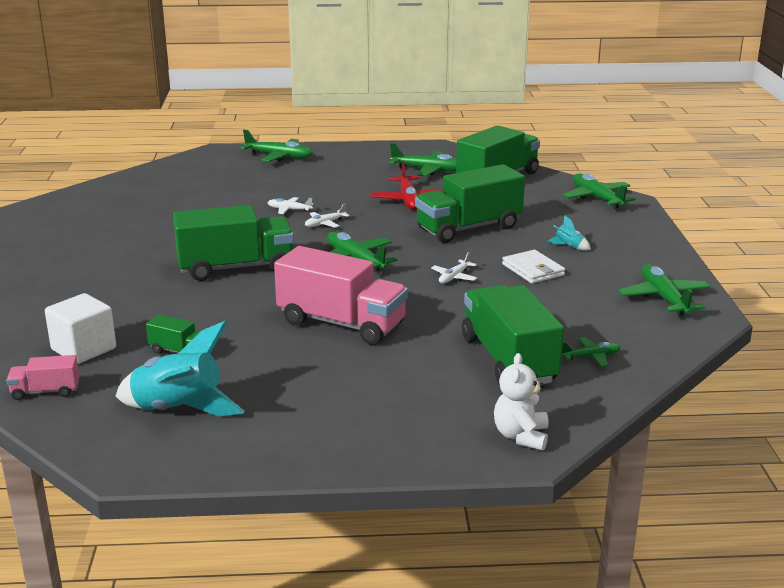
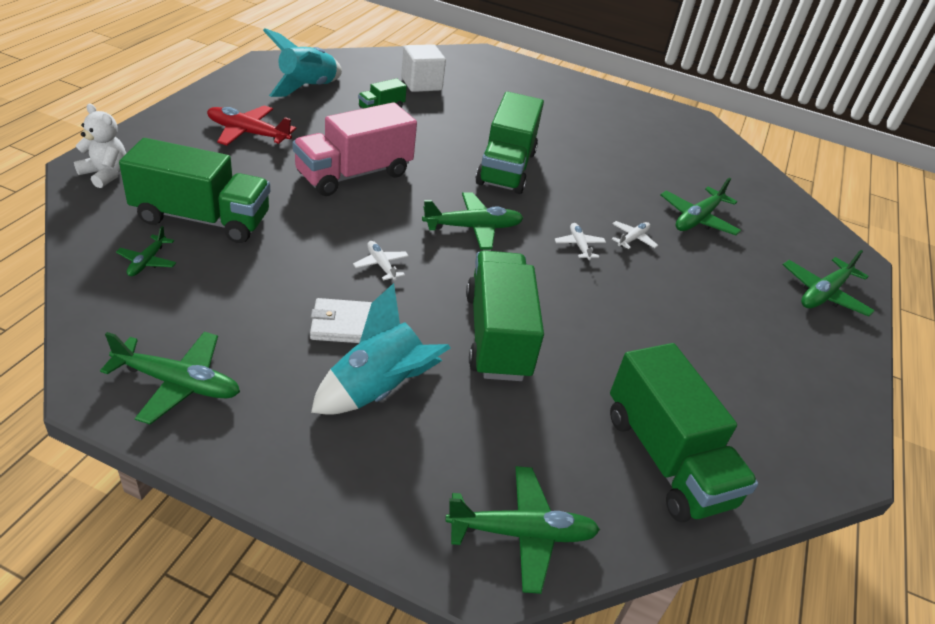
camera: 110 degrees right, 15 degrees up
pink truck [6,355,80,400] -> none
red plane [370,161,443,210] -> red plane moved to [207,106,296,145]
green plane [389,143,457,176] -> green plane moved to [660,178,741,235]
turquoise rocket [548,215,591,251] -> turquoise rocket [311,283,450,415], size x2.27

